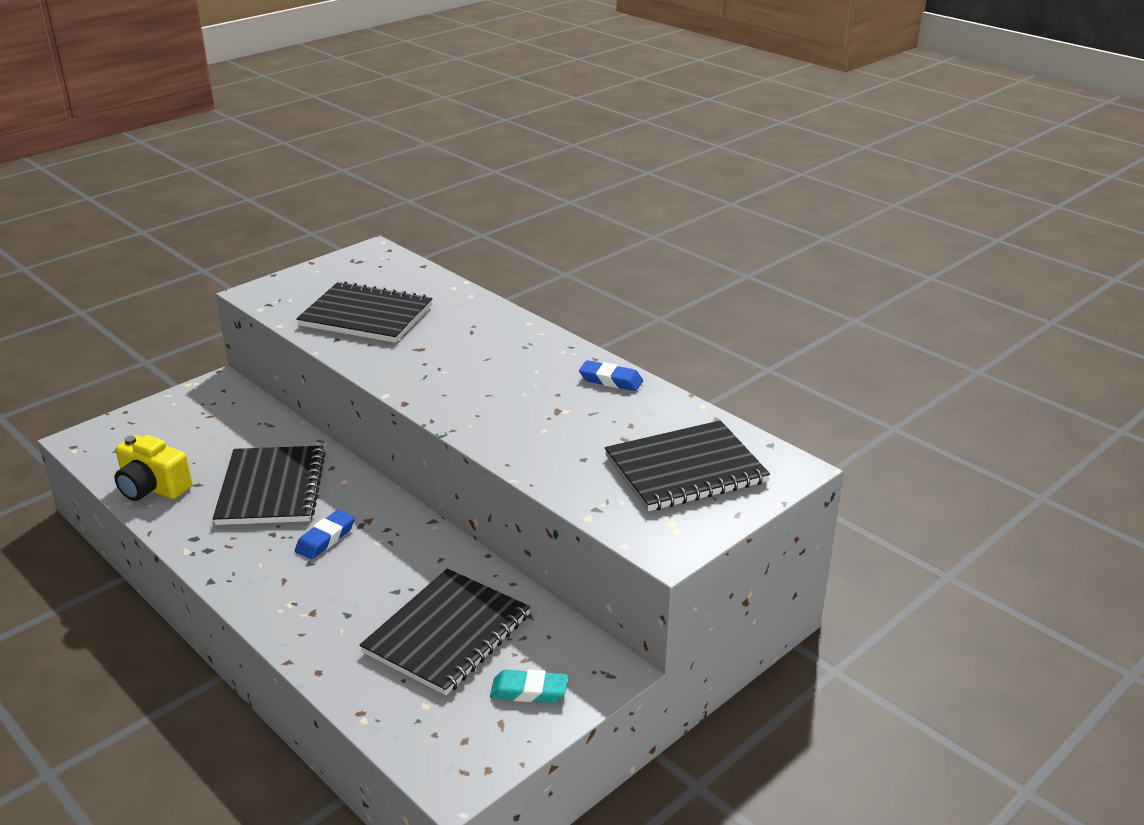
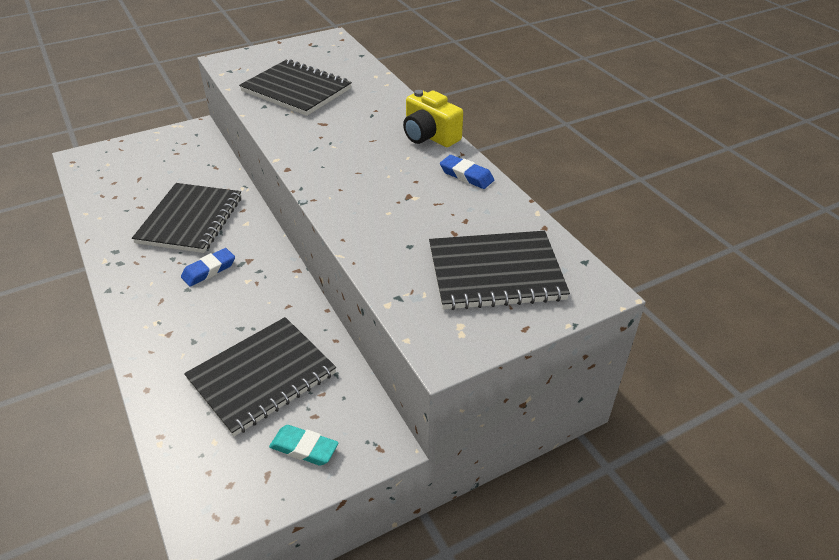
camera: 15 degrees right, 10 degrees up
yellow camera [114,435,192,501] -> yellow camera moved to [403,90,463,147]

